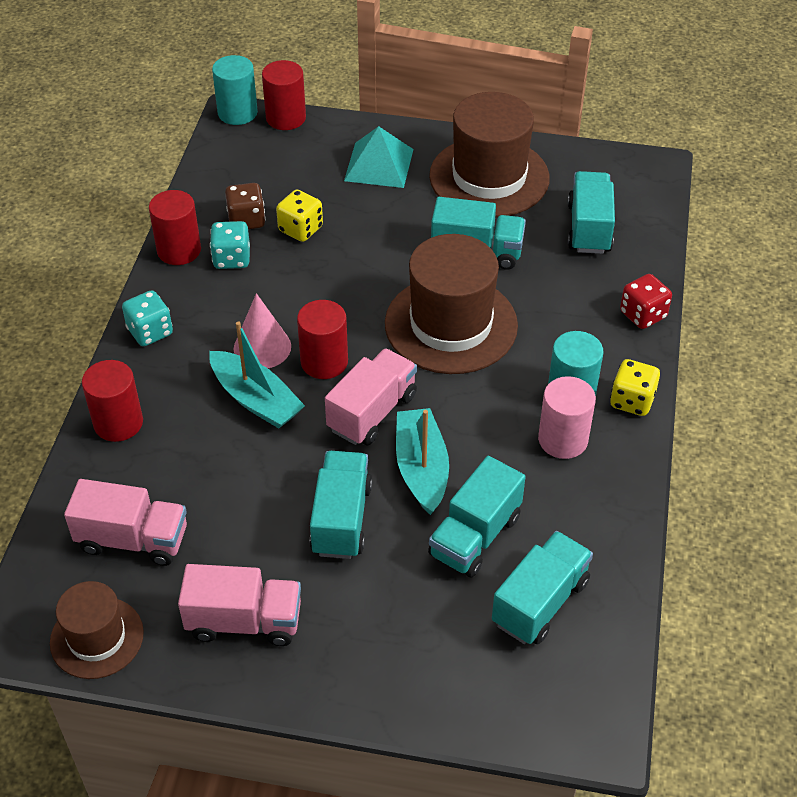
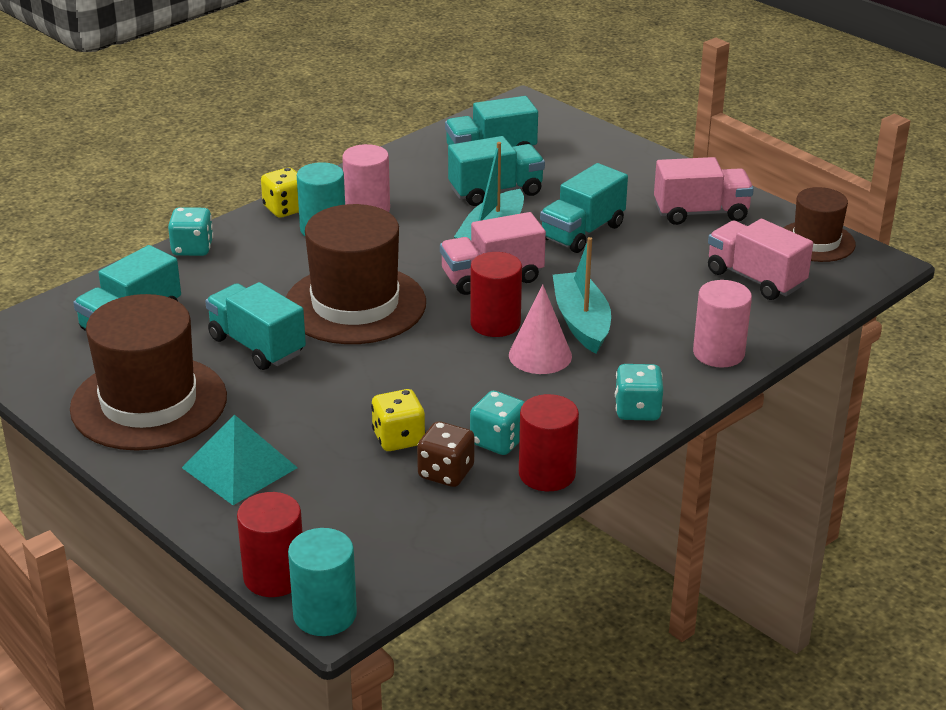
camera: 145 degrees left, 15 degrees down
red cylinder [82,360,143,442] -> pink cylinder [693,280,752,368]
pink truck [178,564,301,646] -> pink truck turned 135 degrees clockwise [654,157,754,225]
red dice [620,274,672,329] -> turquoise dice [168,207,214,256]

